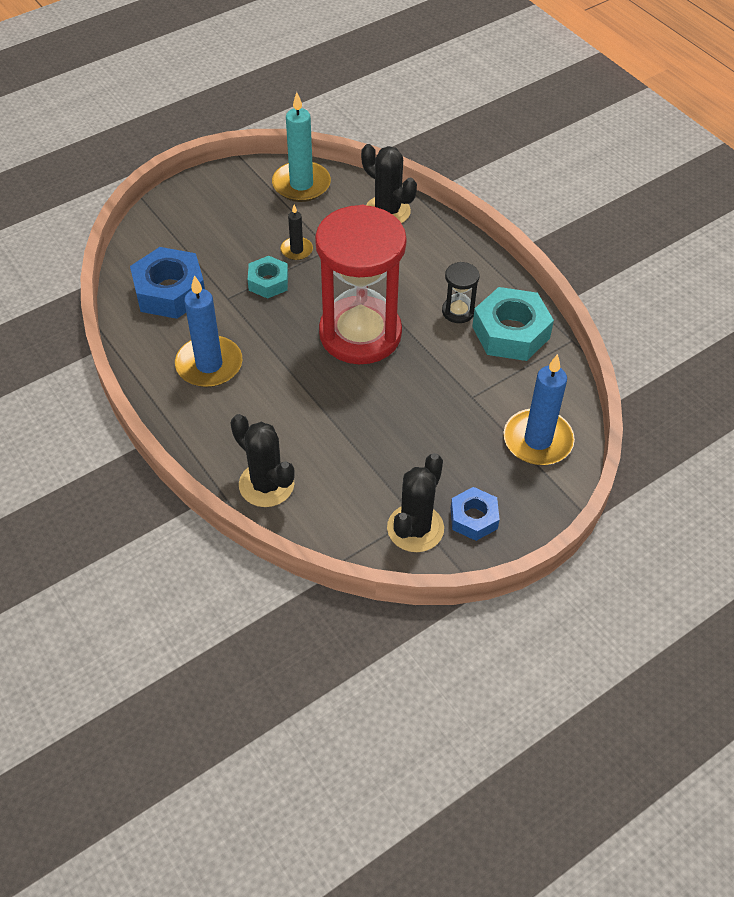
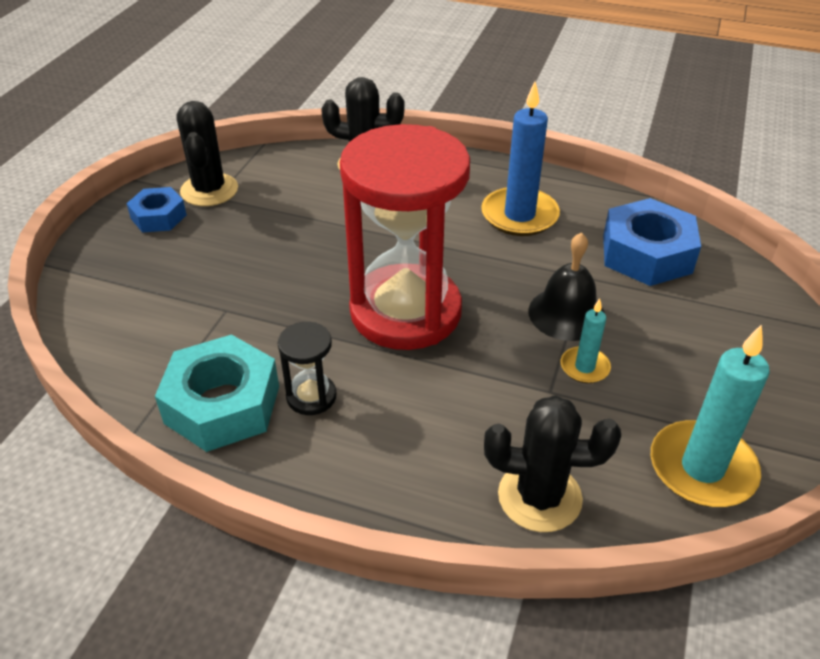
camera: 145 degrees right, 10 degrees down
turquoise nut [248,256,288,299] -> black bell [528,232,605,341]
black candle [281,205,313,260] -> turquoise candle [561,298,611,383]
blue candle [504,354,575,465] -> none

